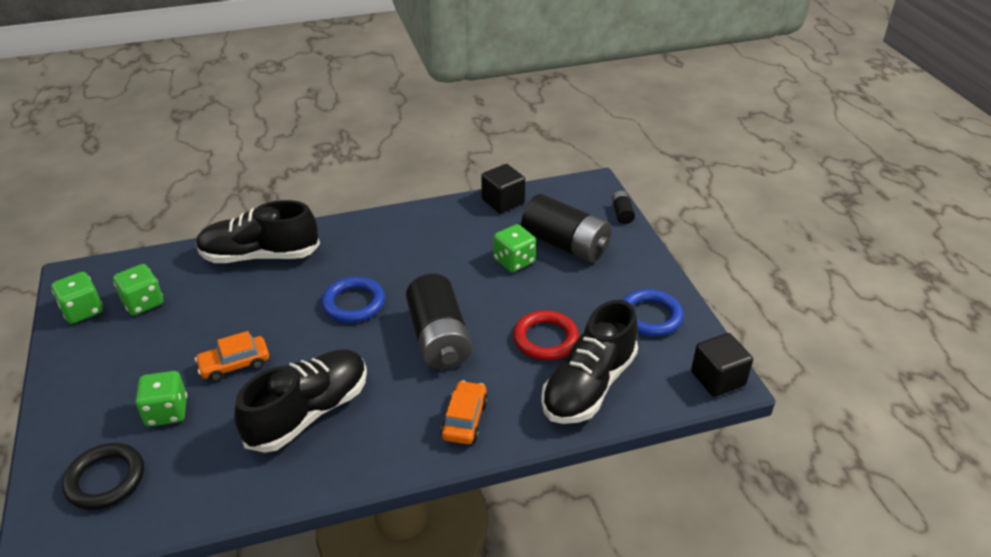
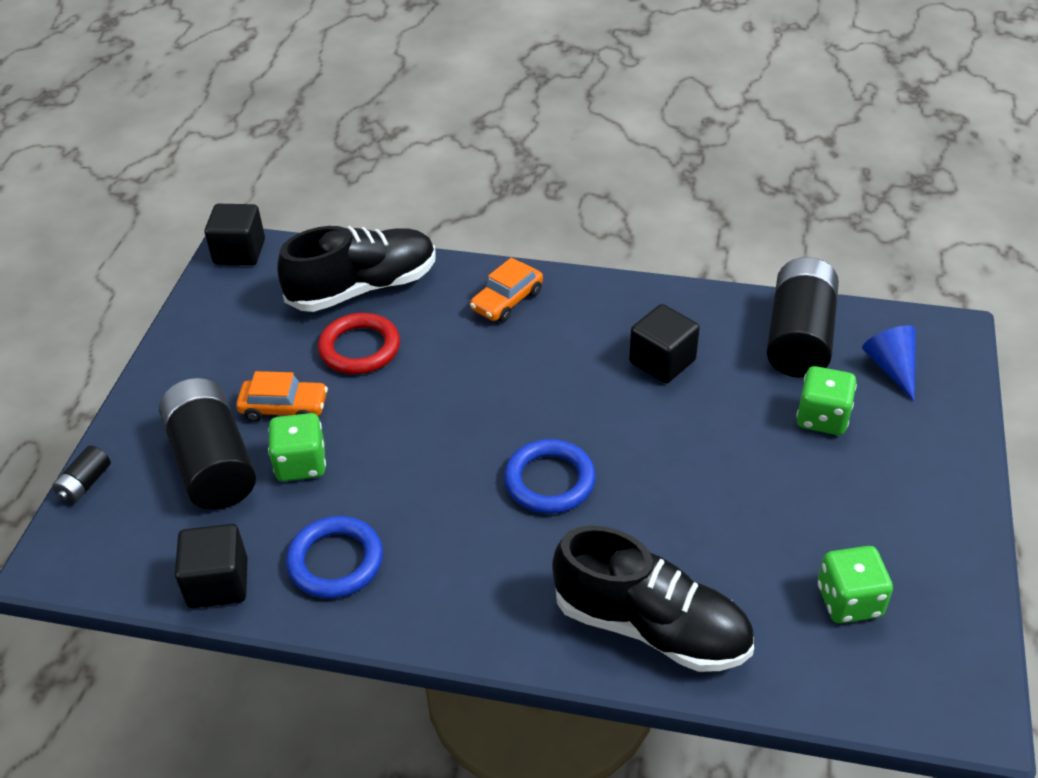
camera: 150 degrees left, 5 degrees up
green dice [51,272,103,324] -> none
black ring [62,443,144,510] -> blue cone [862,326,916,402]
orange car [195,331,269,382] -> orange car moved to [236,371,328,422]
black shoe [234,349,367,453] -> black cube [629,304,700,383]
black battery [406,274,472,370] -> black battery moved to [766,257,839,378]
blue ring [623,289,683,336] -> blue ring moved to [286,516,383,598]

